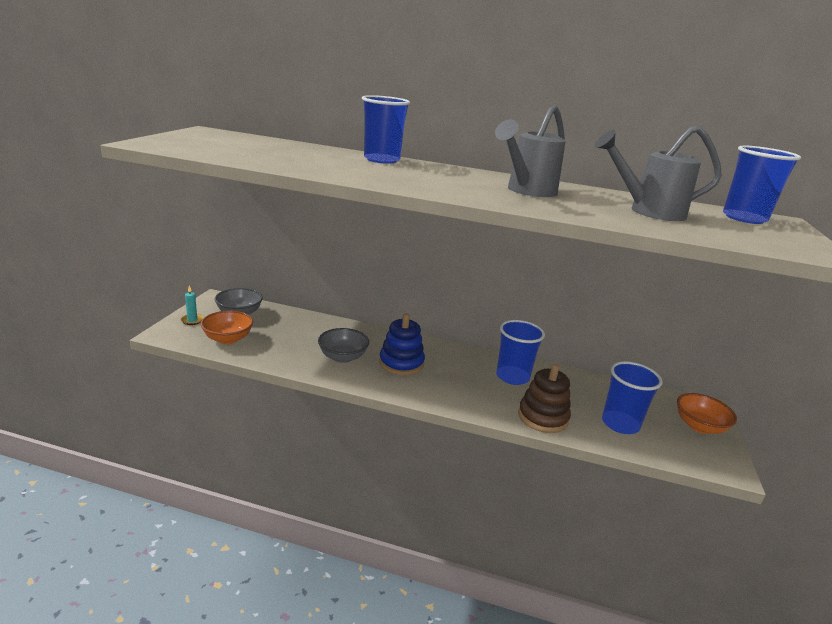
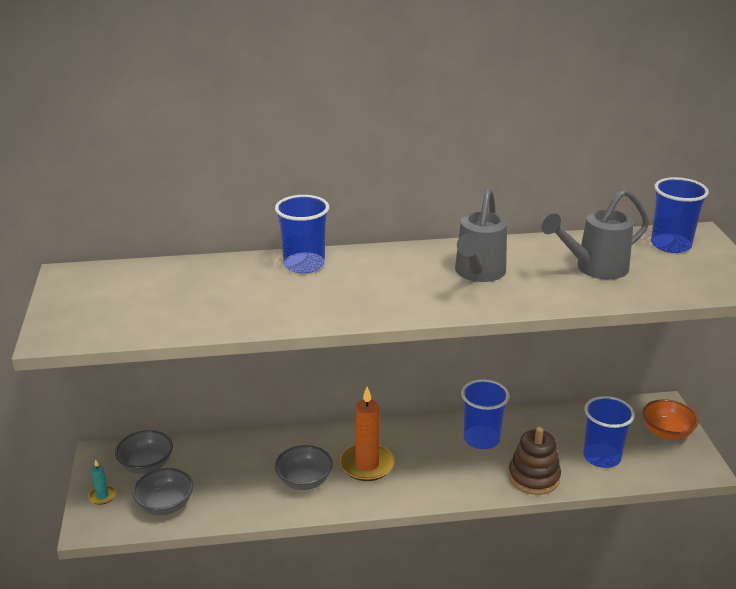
camera: 20 degrees left, 5 degrees up
orange bowl [200,311,253,344] -> grey bowl [132,468,193,515]
blue stacking toy [379,313,425,375] -> orange candle [340,387,395,481]

